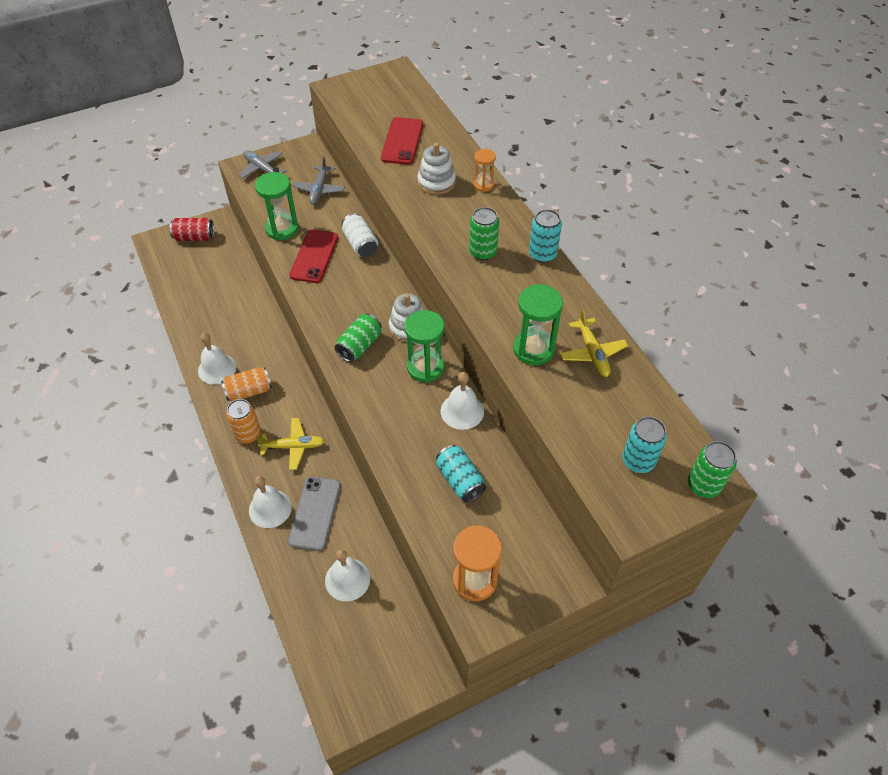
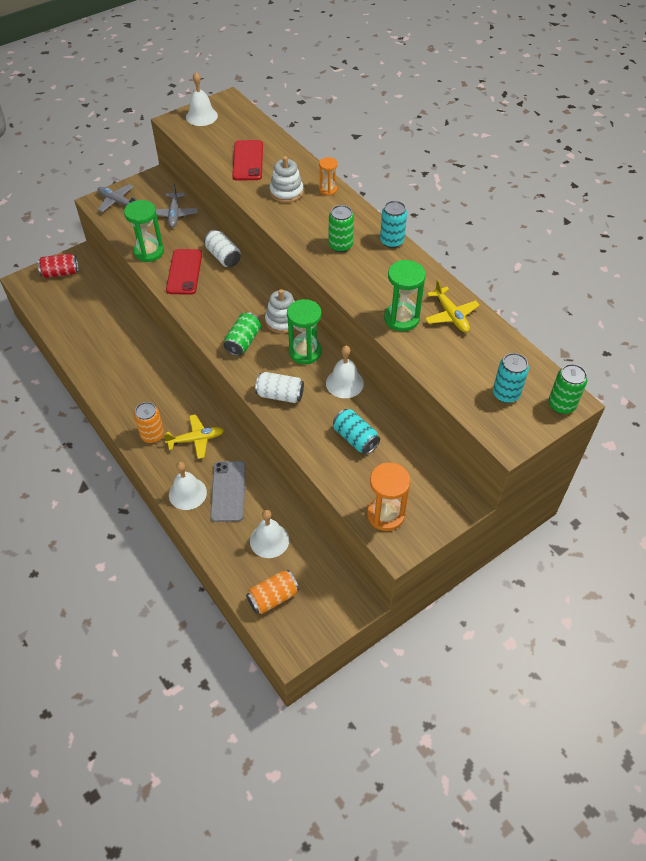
camera: 10 degrees left, 0 degrees up
white bell [198,333,236,385] -> white bell moved to [186,72,218,126]
orange can [221,367,272,402] -> orange can moved to [246,570,299,614]
none -> white can [255,372,304,403]

